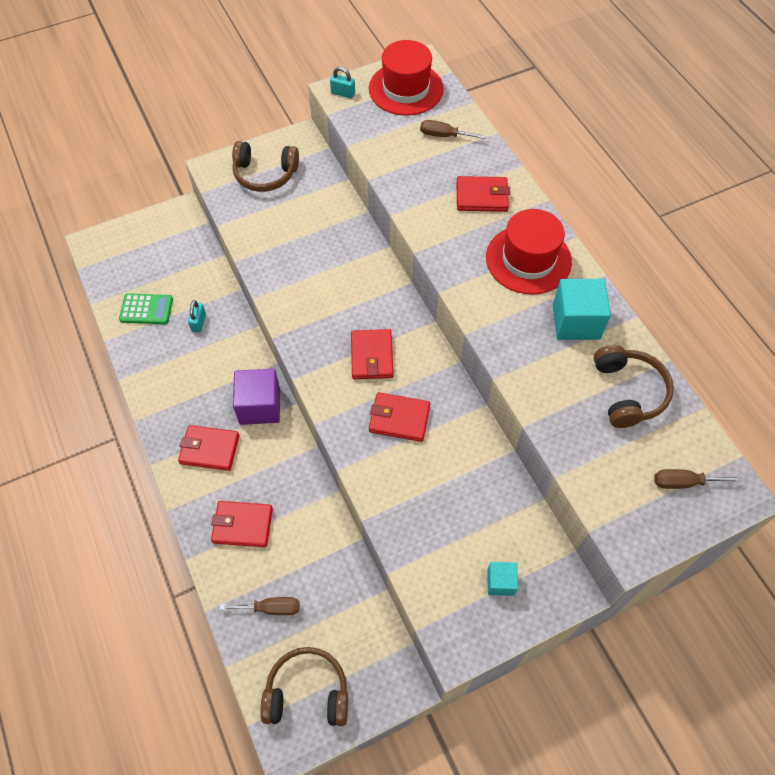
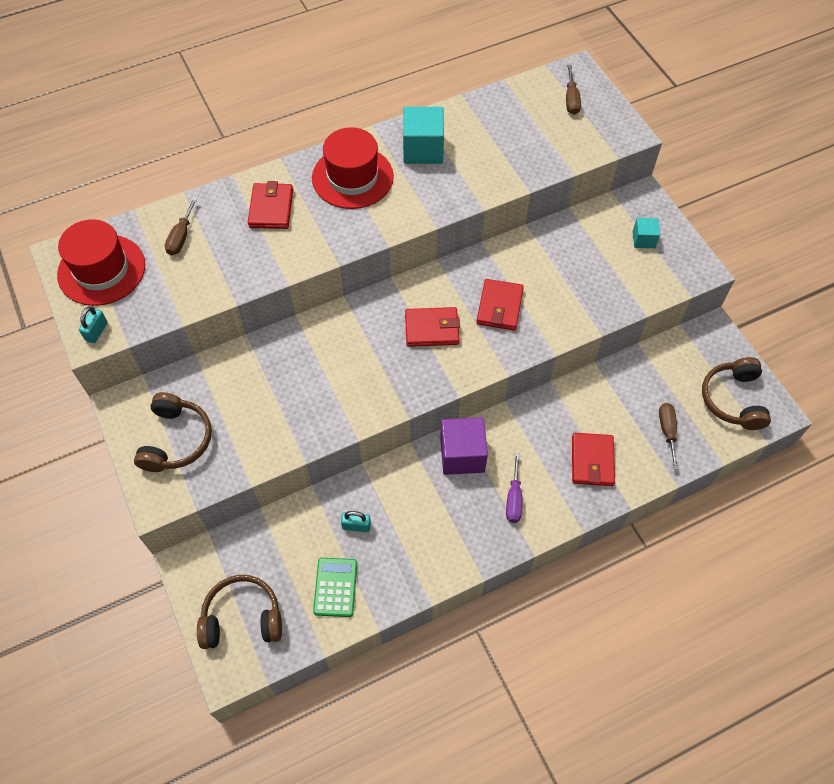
camera: 90 degrees left, 0 degrees up
red wallet [178,425,240,471] -> purple screwdriver [506,453,522,523]
brown headphones [593,345,674,428] -> brown headphones moved to [197,575,282,649]

